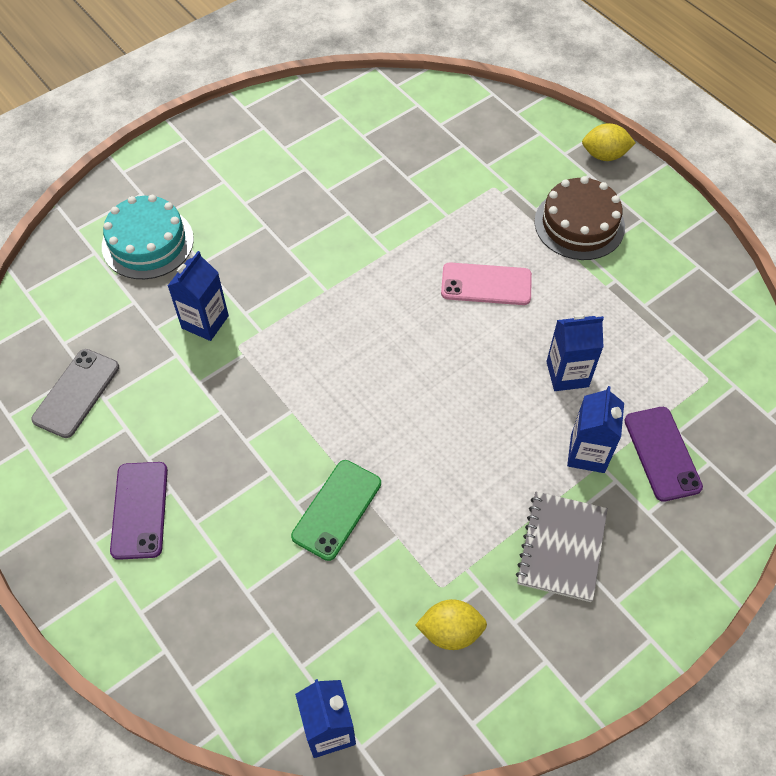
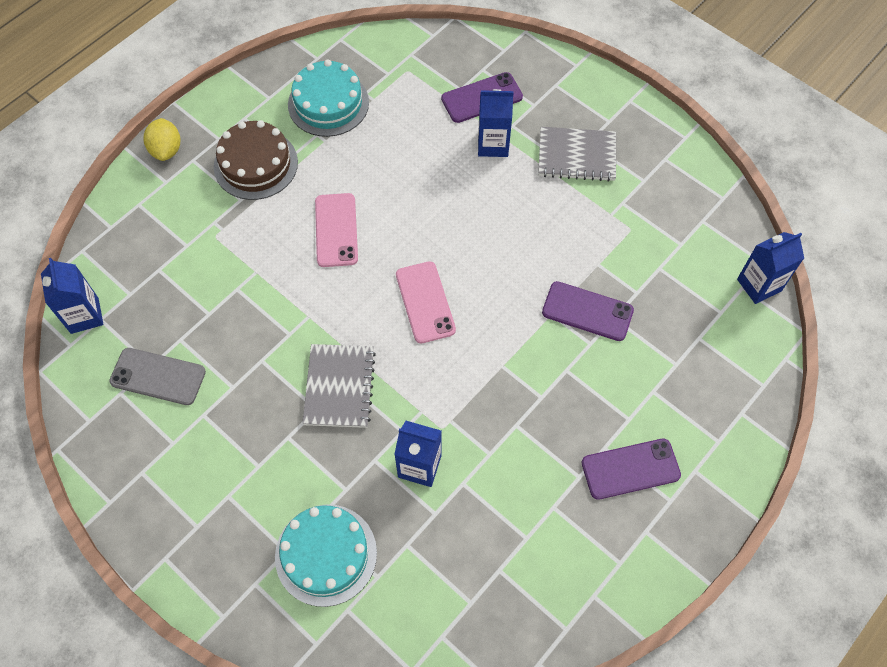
camera: 100 degrees left, 5 degrees up
grey phone [31,349,119,438] -> grey phone moved to [109,348,206,405]
green phone [291,460,381,561] -> purple phone [542,281,634,341]
yellow lemon [415,599,487,650] -> none
blue carton [546,315,604,391] -> blue carton moved to [41,258,103,334]
none -> turquoise cake [288,60,369,137]
none -> grey notebook [302,344,376,428]
none -> pink phone [396,261,456,344]

